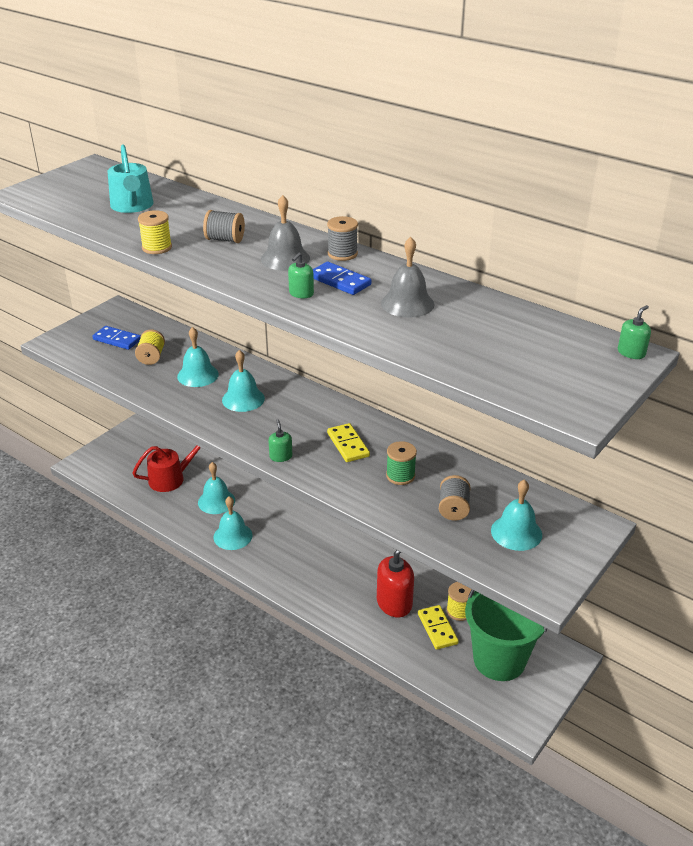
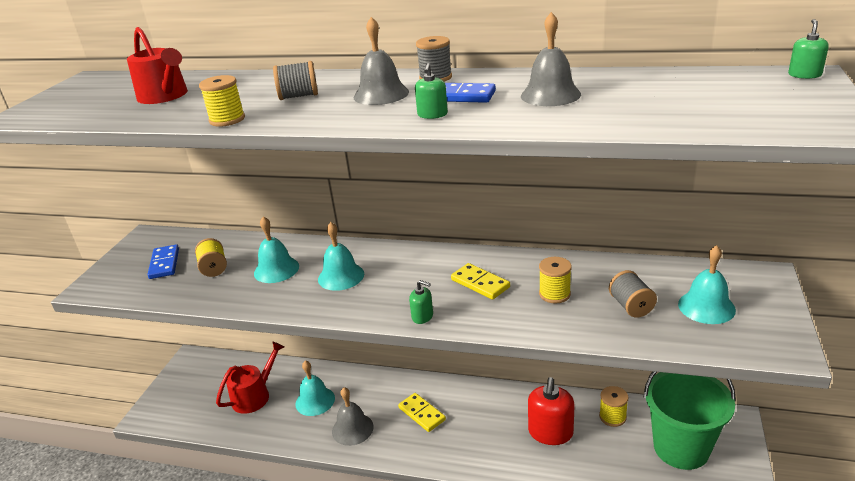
camera: 20 degrees left, 5 degrees down
blue domino [92,326,141,350] -> blue domino turned 75 degrees clockwise [147,244,179,279]
turquoise watering can [108,144,153,213] -> red watering can [127,27,188,104]
turquoise bell [214,496,252,550] -> grey bell [332,387,374,446]
green soap dispenser [269,419,293,462] -> green soap dispenser turned 150 degrees clockwise [409,280,433,324]
red soap dispenser [377,550,414,617] -> red soap dispenser turned 150 degrees clockwise [528,377,575,445]
green spool [386,441,417,485] -> yellow spool [539,257,572,303]
yellow domino [418,605,459,650] -> yellow domino moved to [398,393,446,432]

